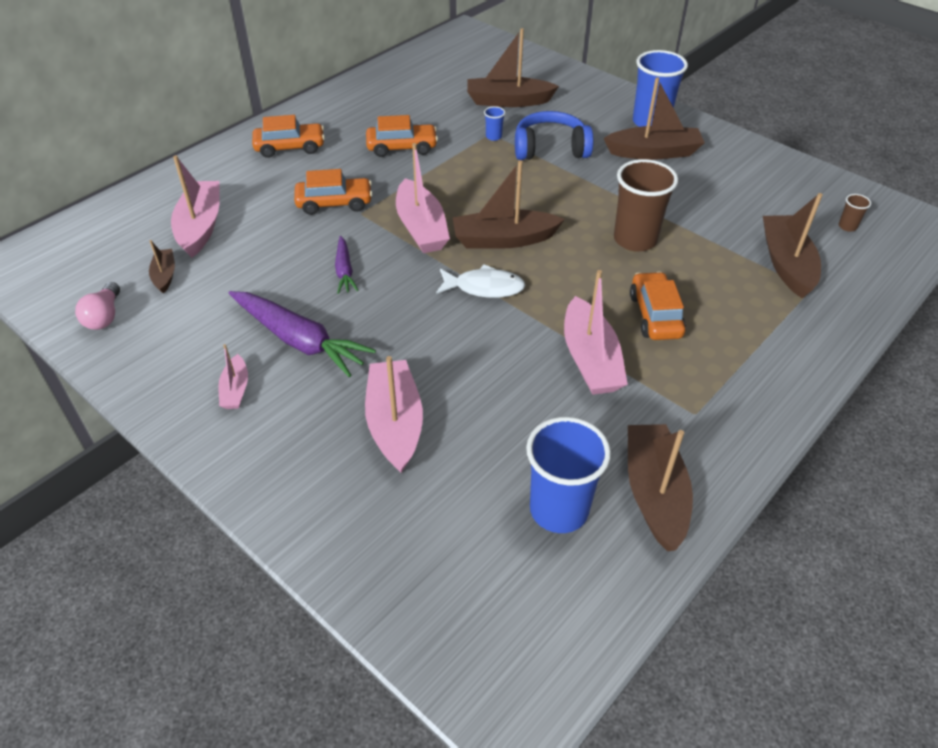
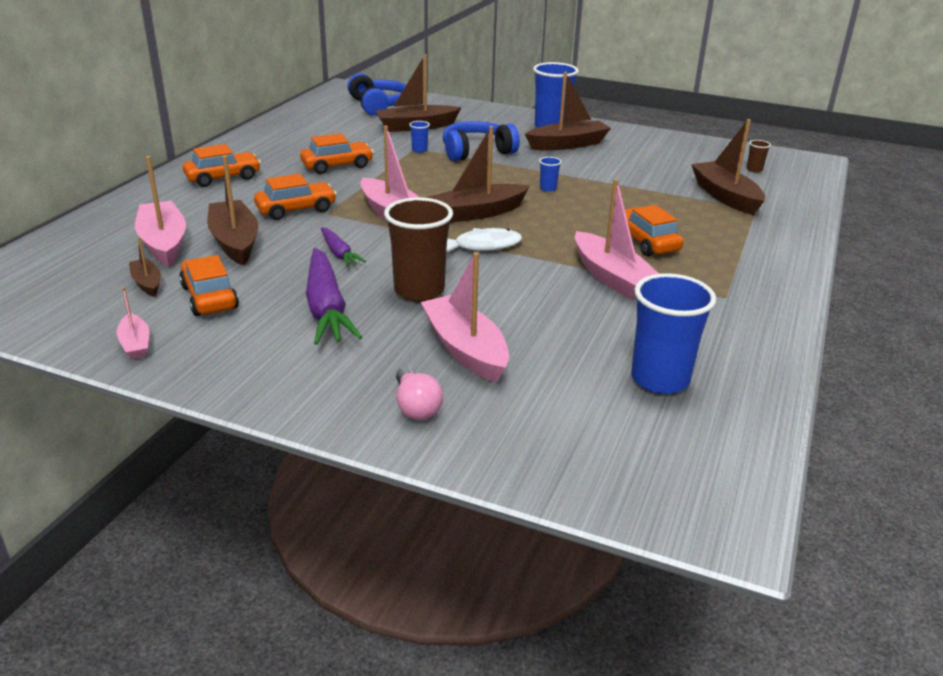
camera: 20 degrees left, 15 degrees down
pink light bulb [75,282,120,330] -> pink light bulb moved to [396,367,443,420]
pink boat [218,344,248,409] -> pink boat moved to [117,287,149,359]
purple carrot [229,291,376,377] -> purple carrot turned 60 degrees clockwise [306,248,362,345]
brown cup [614,159,678,252] -> brown cup moved to [384,197,453,302]
brown boat [628,424,693,551] -> brown boat moved to [207,155,258,265]
none -> orange car [179,255,239,316]
none -> blue headphones [347,73,406,116]
none -> blue cup [539,157,562,191]

